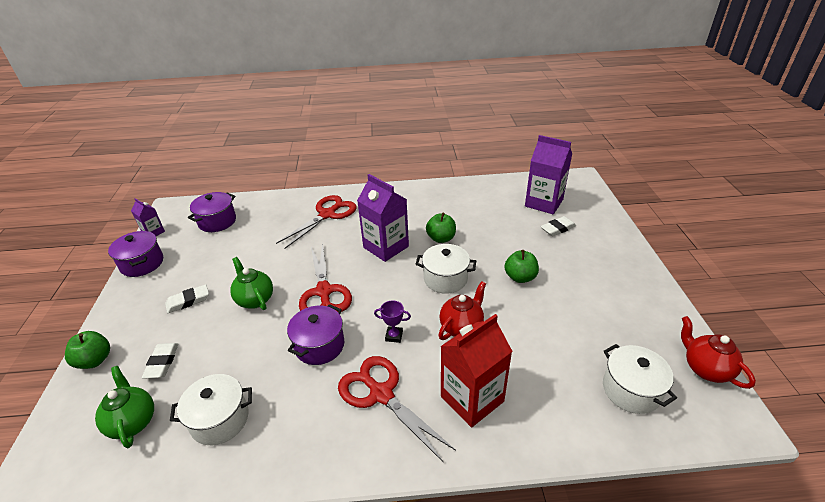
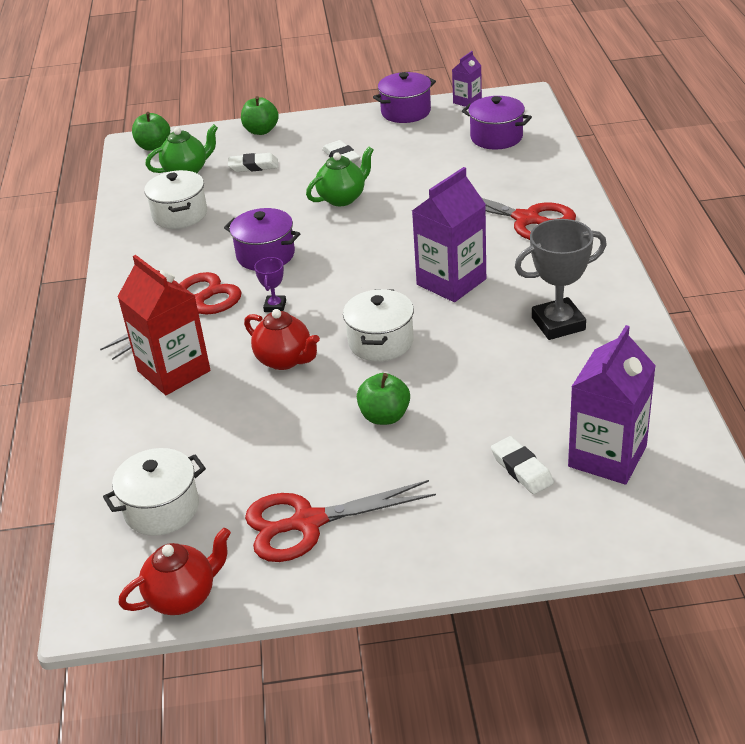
camera: 90 degrees right, 0 degrees up
red scissors [299,243,352,312] -> red scissors moved to [245,480,436,562]
green apple [426,213,456,243] -> green apple moved to [132,112,170,151]
none -> grey trophy [515,219,607,340]

